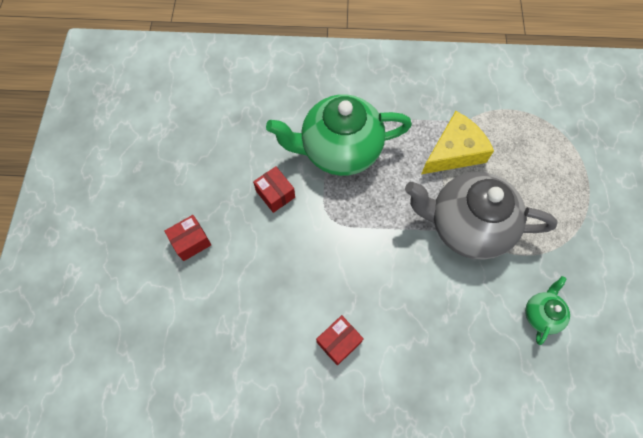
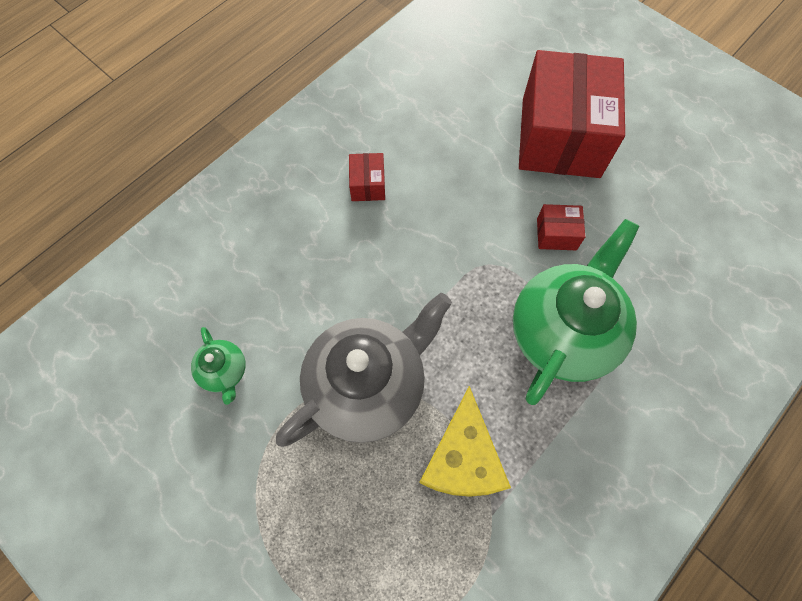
camera: 130 degrees right, 0 degrees up
red box [164,215,212,261] -> red box [519,50,625,178], size x2.49

